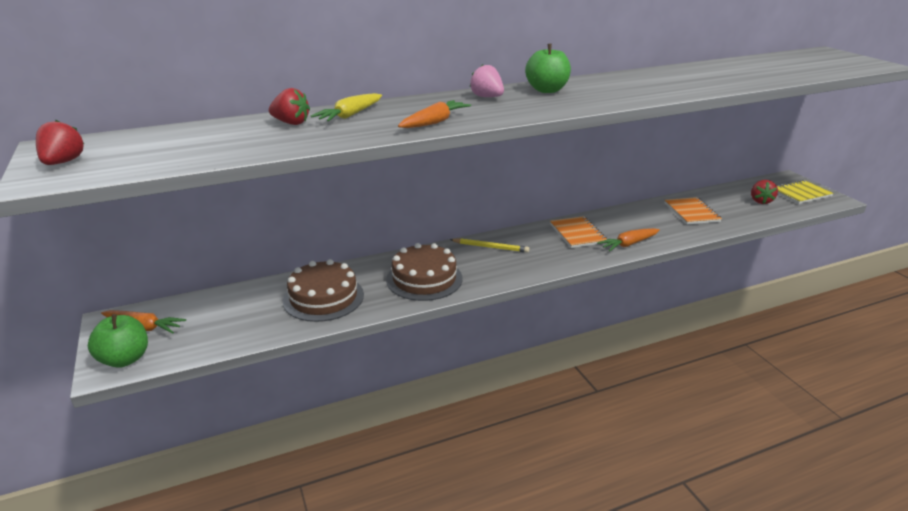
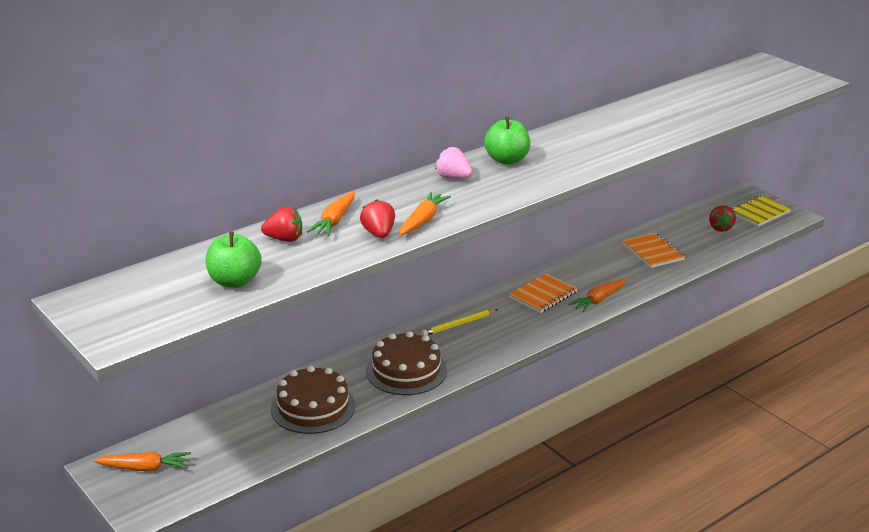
camera: 15 degrees left, 0 degrees up
red strawberry [36,120,84,165] -> red strawberry moved to [360,199,395,238]
green apple [88,314,148,368] -> green apple moved to [206,232,262,288]
yellow carrot [311,93,382,122] -> orange carrot [307,192,355,236]
yellow pencil [450,238,530,253] -> yellow pencil turned 150 degrees clockwise [422,309,498,336]
orange notebook [550,216,607,248] -> orange notebook turned 75 degrees clockwise [509,273,578,313]

